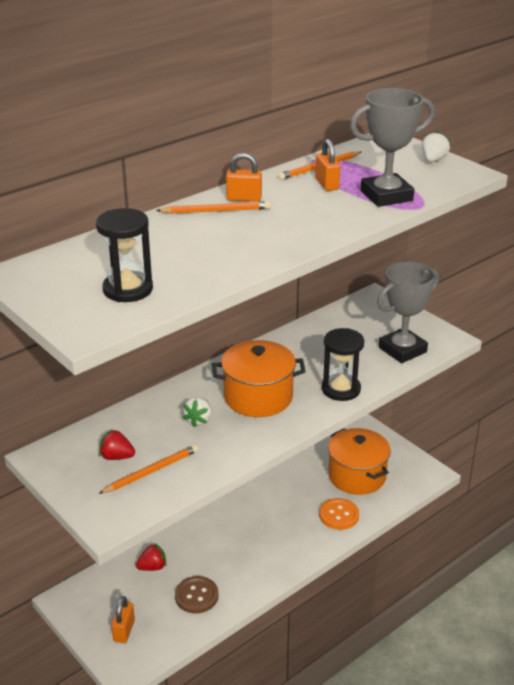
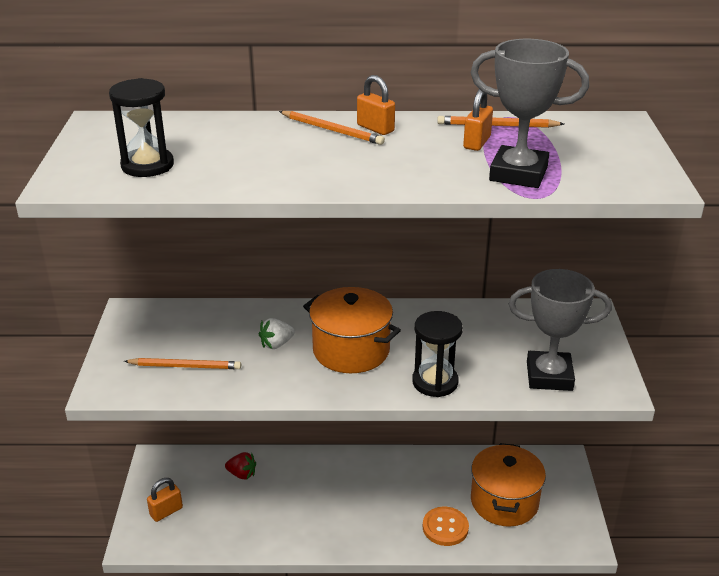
camera: 40 degrees right, 0 degrees up
red strawberry [99,429,135,460] -> none
brown button [175,576,219,613] -> none
white strawberry [422,131,450,162] -> none

